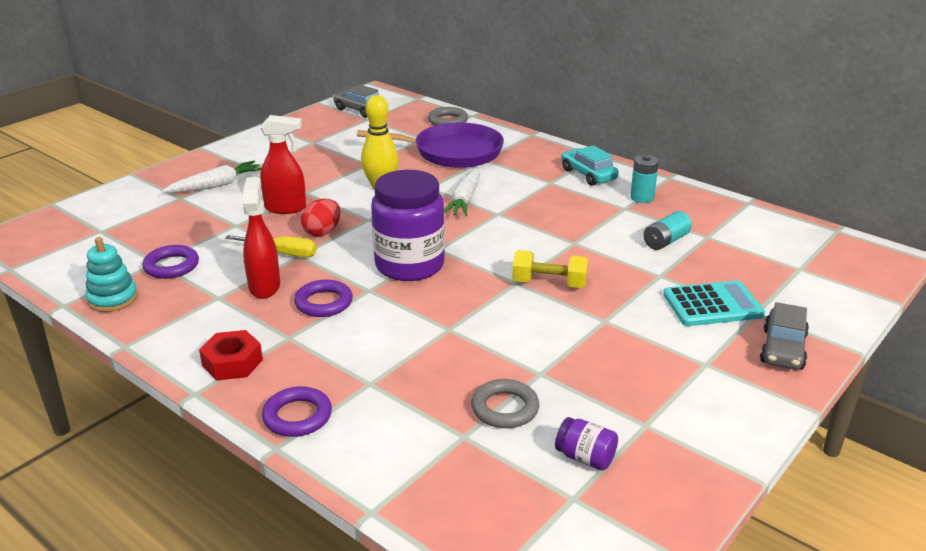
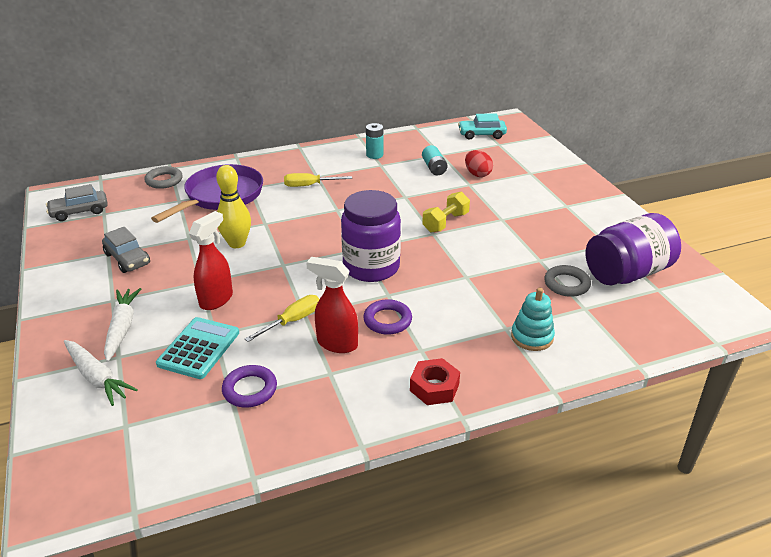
camera: 60 degrees left, 5 degrees up
turquoise stacking toy [85,237,138,312] -> turquoise stacking toy moved to [511,288,555,351]
purple ring [262,386,332,437] -> none
red egg [301,199,340,236] -> red egg moved to [465,150,493,177]
white carrot [444,167,480,216] -> white carrot moved to [64,340,138,406]
purple jar [555,417,618,471] -> purple jar [586,213,681,285], size x2.34
turquoise car [561,145,619,186] -> turquoise car moved to [458,113,507,140]
turquoise calculator [663,280,765,326] -> turquoise calculator moved to [156,317,239,379]
grey car [760,302,809,370] -> grey car moved to [102,227,150,273]
none -> yellow screwdriver [284,173,352,187]

